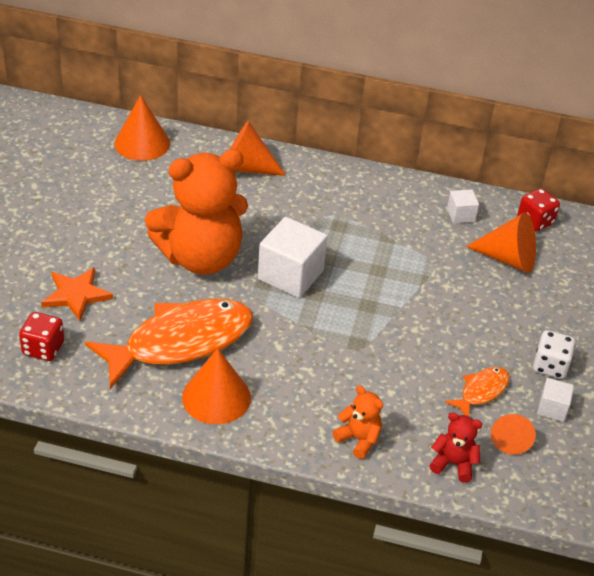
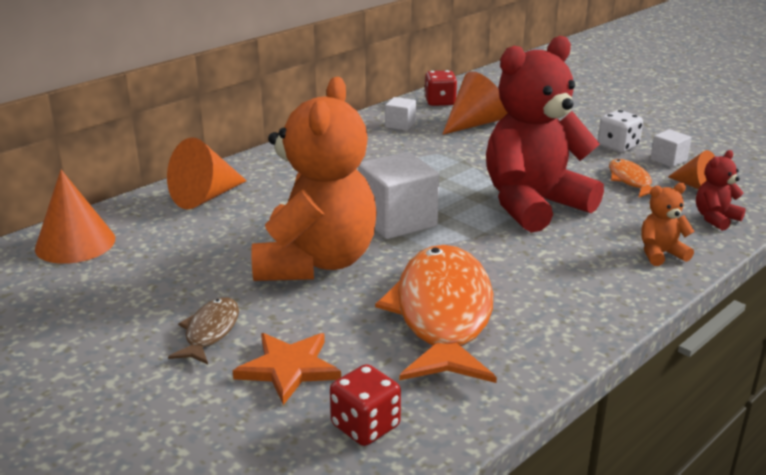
camera: 55 degrees left, 15 degrees down
orange cone [182,348,251,424] -> none
none -> brown fish [168,297,239,364]
none -> red teddy bear [486,36,604,232]

